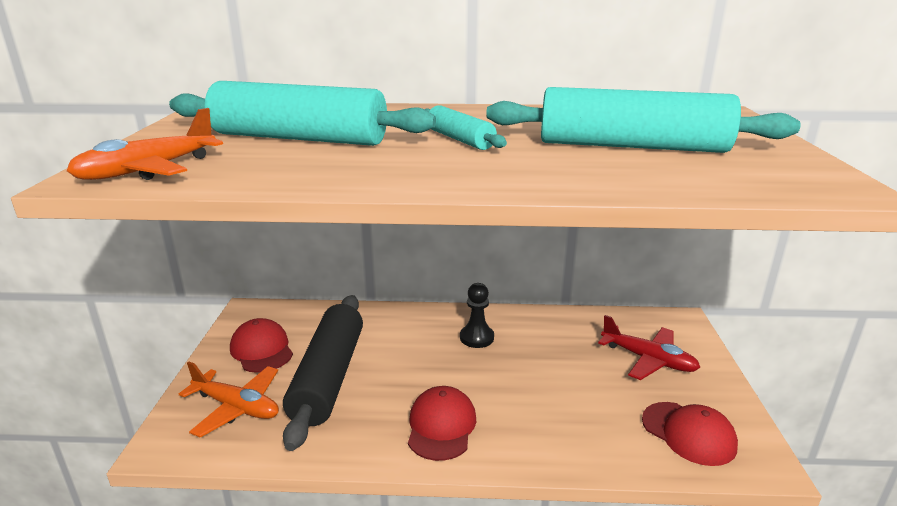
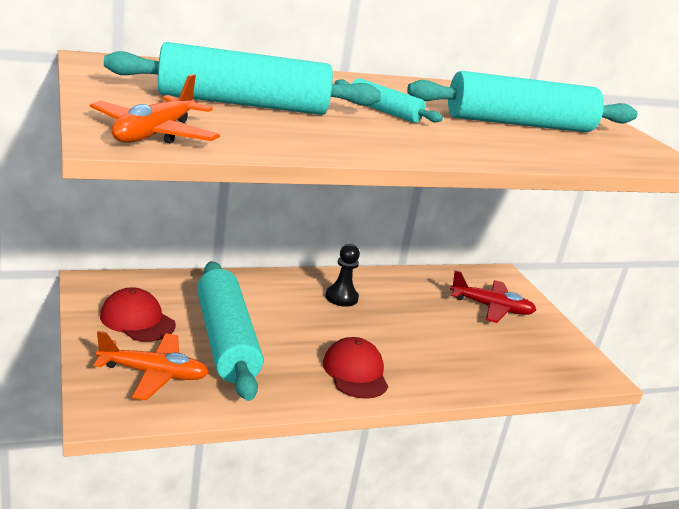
camera: 25 degrees left, 0 degrees up
black rolling pin [283,295,363,451] -> turquoise rolling pin [197,261,263,401]
red cap [642,402,738,466] -> none

